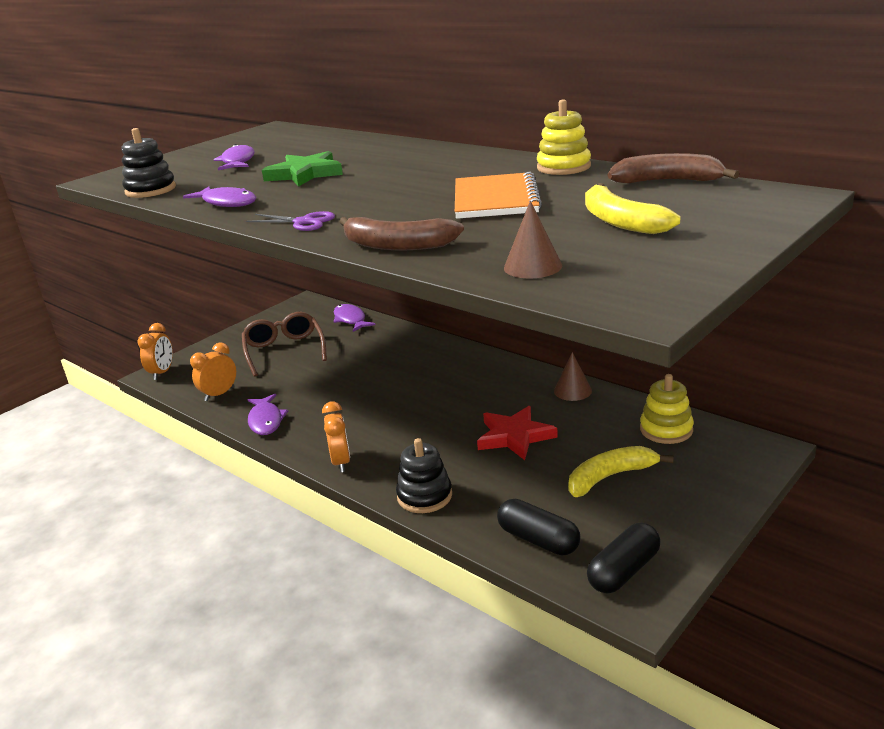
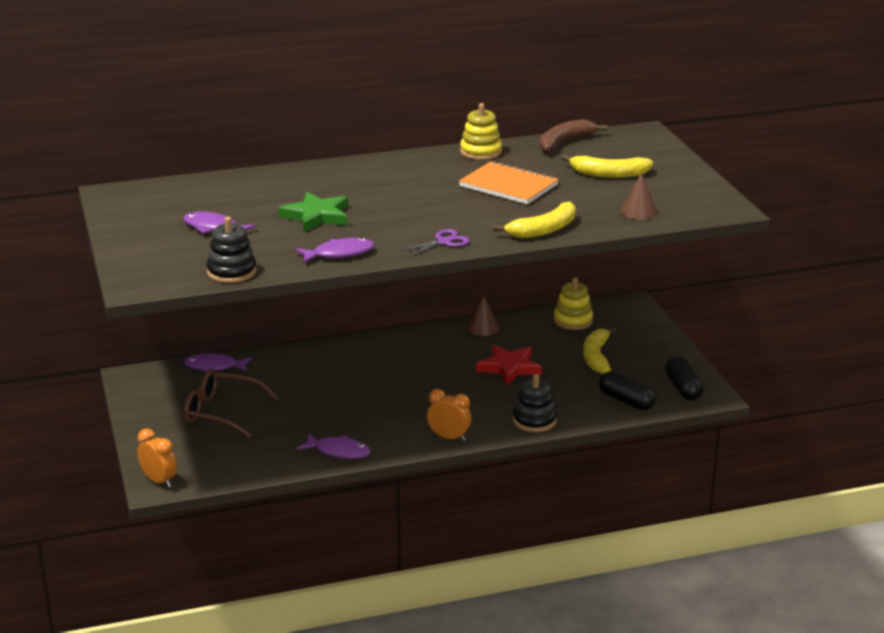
camera: 60 degrees left, 0 degrees up
orange clock [190,342,236,401] -> none
brown banana [339,217,464,250] -> yellow banana [493,202,576,239]
black capsule [497,499,581,556] -> black capsule turned 60 degrees clockwise [599,372,656,410]

